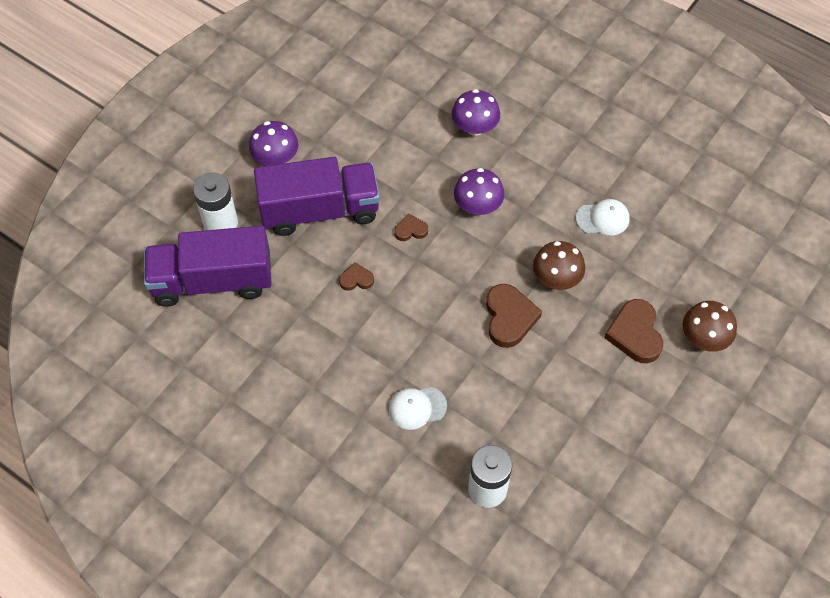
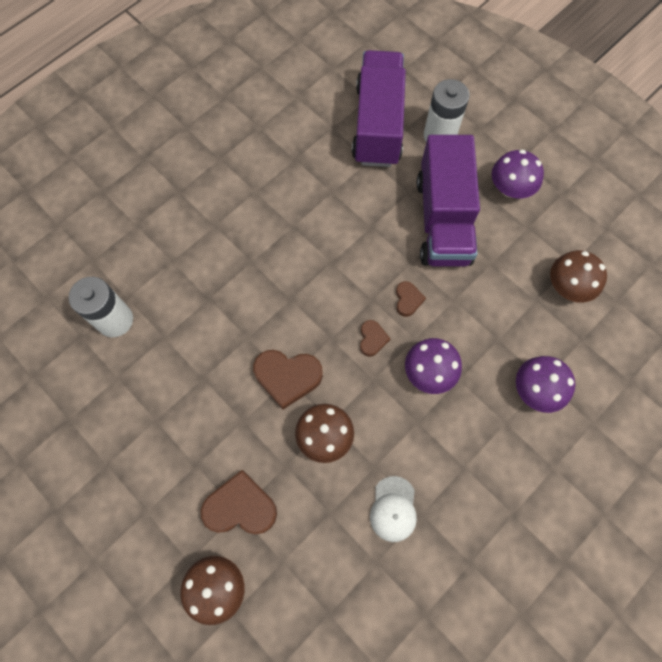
camera: 100 degrees right, 10 degrees up
brown heart [339,262,374,291] -> brown heart moved to [360,320,391,357]
white cap [389,387,447,430] -> none
none -> brown mushroom [550,250,607,303]

